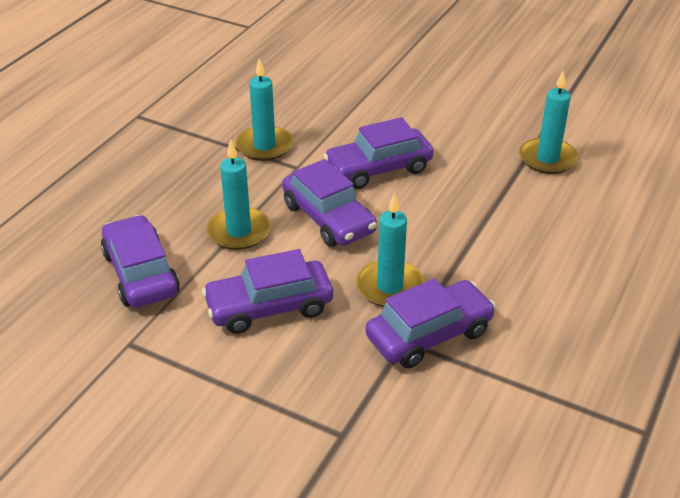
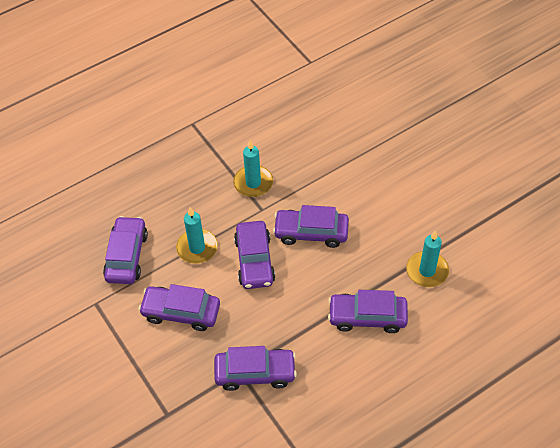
camera: 30 degrees right, 15 degrees up
turquoise candle [356,193,425,307] -> none
none -> purple car [328,290,408,333]

